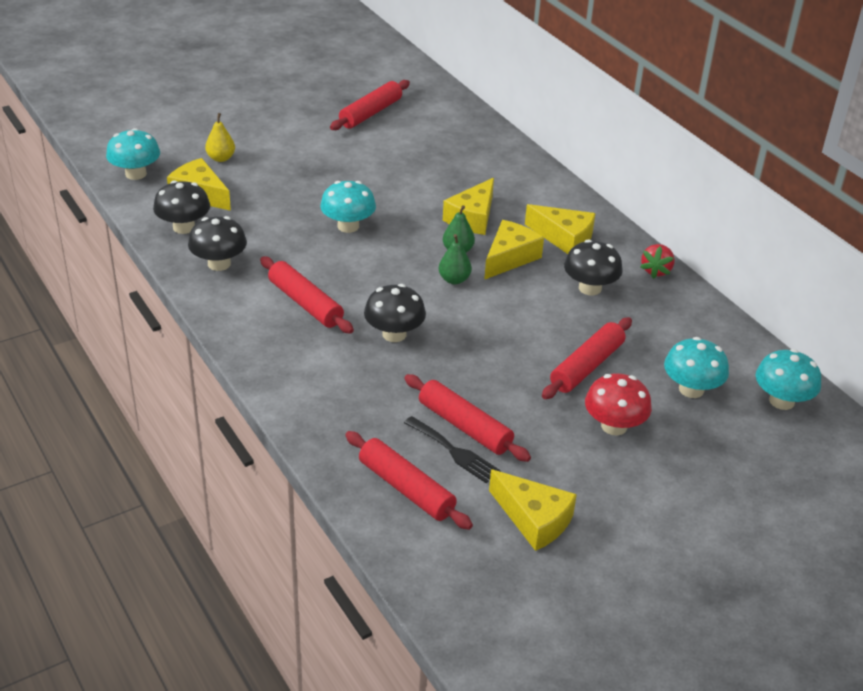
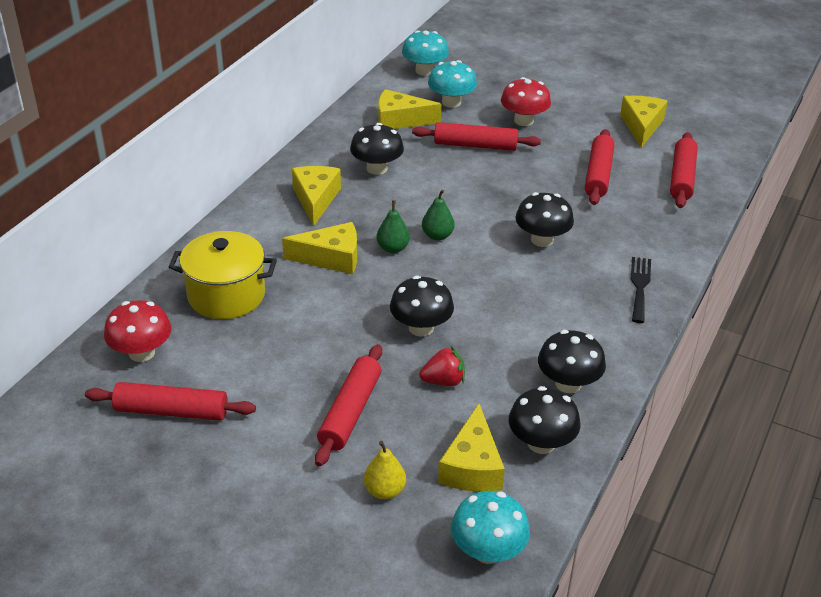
camera: 120 degrees left, 0 degrees up
red rolling pin [260,256,354,334] -> red rolling pin moved to [315,344,382,466]
turquoise mushroom [320,181,376,233] -> black mushroom [390,276,454,337]
black fork [404,416,501,483] -> black fork moved to [631,257,651,323]
yellow cheese [484,220,544,280] -> yellow cheese moved to [378,89,441,129]
red strawberry [640,244,675,279] -> red strawberry moved to [419,346,465,386]
none -> red mushroom [104,300,172,362]
none -> yellow pot [169,231,277,319]

